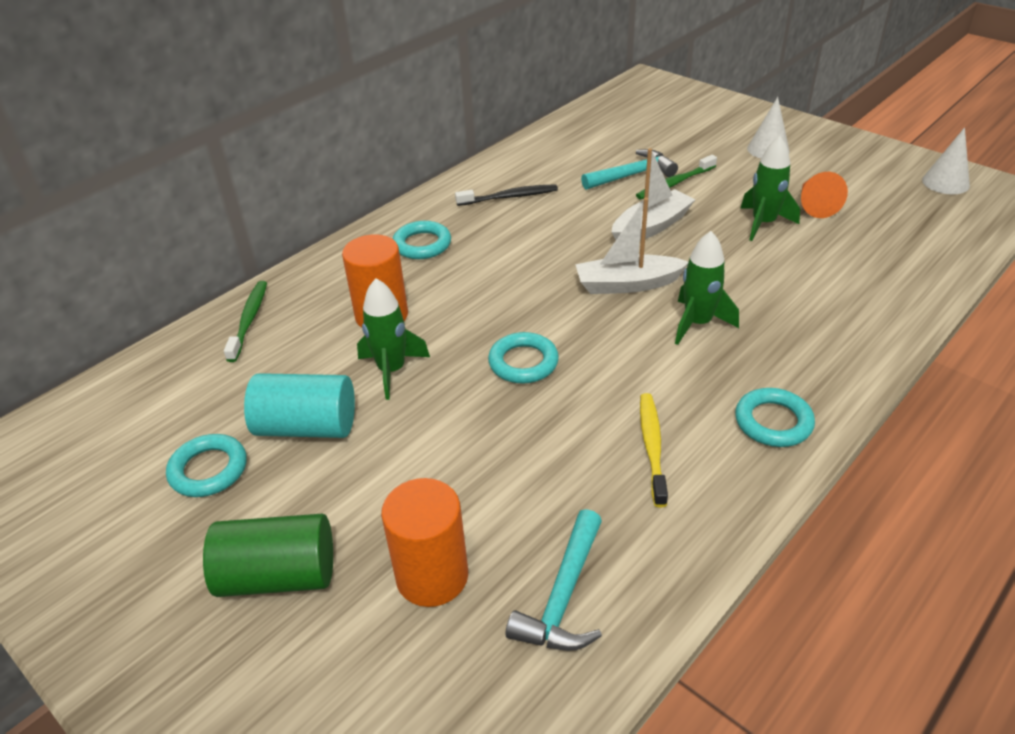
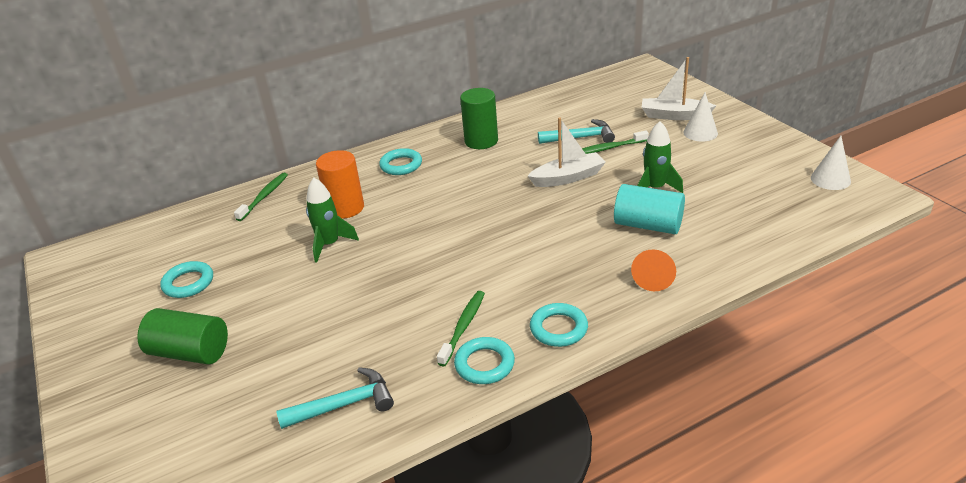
camera: 20 degrees right, 5 degrees down
turquoise cylinder [244,373,355,438] -> turquoise cylinder moved to [614,184,685,234]
orange cylinder [381,478,468,607] -> none
black toothbrush [455,184,558,206] -> green cylinder [460,88,498,149]
turquoise ring [488,332,559,384] -> turquoise ring moved to [454,337,515,384]
turquoise hammer [506,509,602,651] -> turquoise hammer turned 150 degrees counterclockwise [276,367,394,429]
white boat [575,198,688,294] -> white boat moved to [642,57,716,120]
yellow toothbrush [640,393,668,507] -> green toothbrush [437,291,485,366]
green rocket [675,231,739,345] -> none
orange cone [801,172,848,218] -> orange cone moved to [631,249,676,291]

